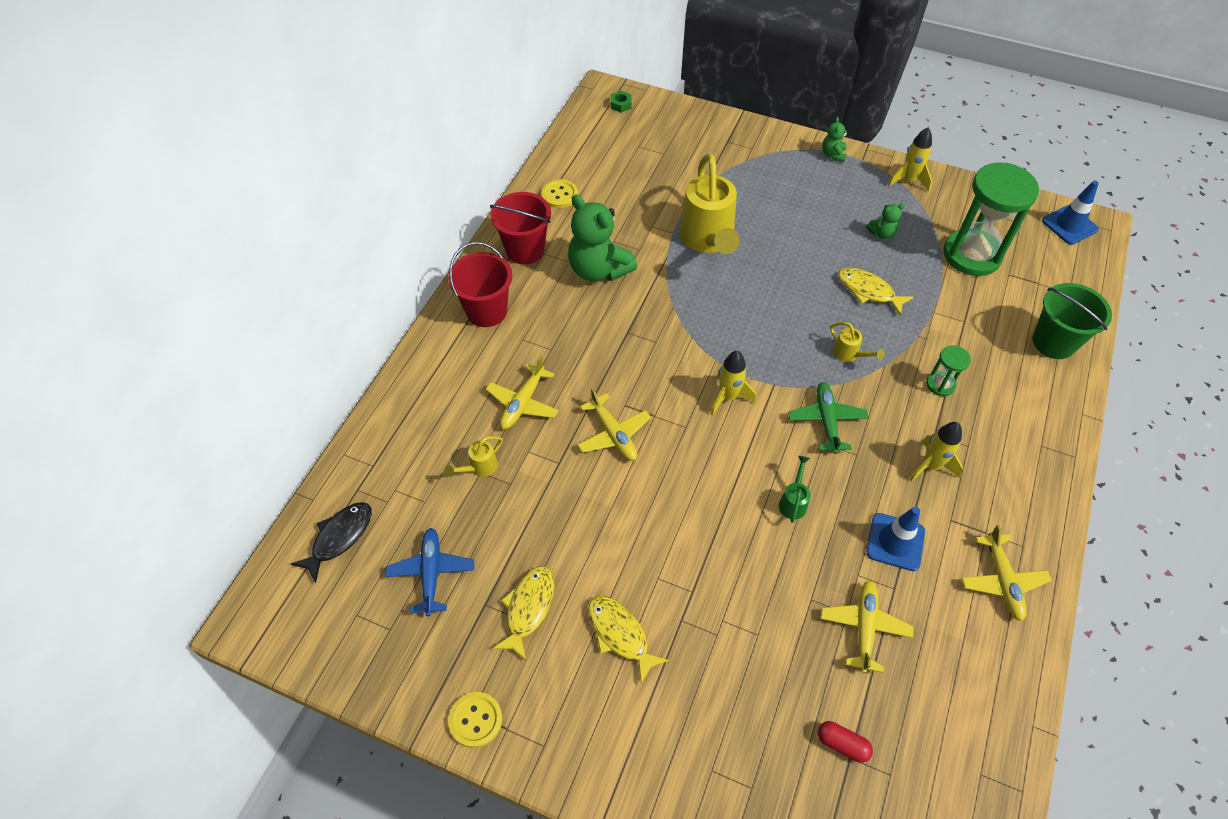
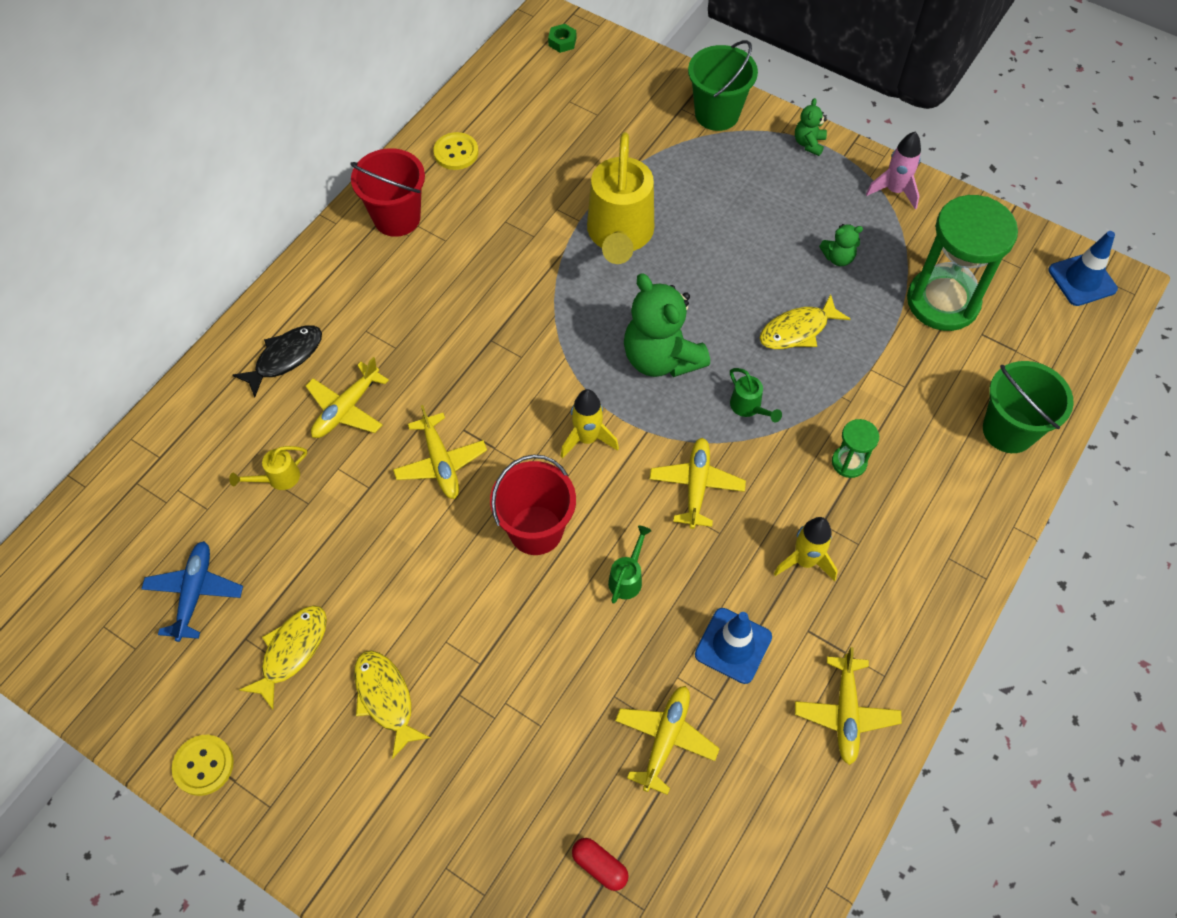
camera: 10 degrees right, 5 degrees up
black fish [291,502,372,583] -> black fish moved to [232,326,322,398]
red bucket [448,242,513,327] -> red bucket moved to [490,454,576,555]
green teddy bear [568,194,637,281] -> green teddy bear moved to [624,273,710,377]
green plane [788,382,868,454] -> yellow plane [650,438,746,529]
yellow watering can [830,322,885,362] -> green watering can [730,368,782,422]
yellow fish [838,267,914,316] -> yellow fish turned 75 degrees counterclockwise [760,294,850,349]
yellow rocket [888,127,932,191] -> pink rocket [866,132,921,209]
none -> green bucket [688,40,758,131]

